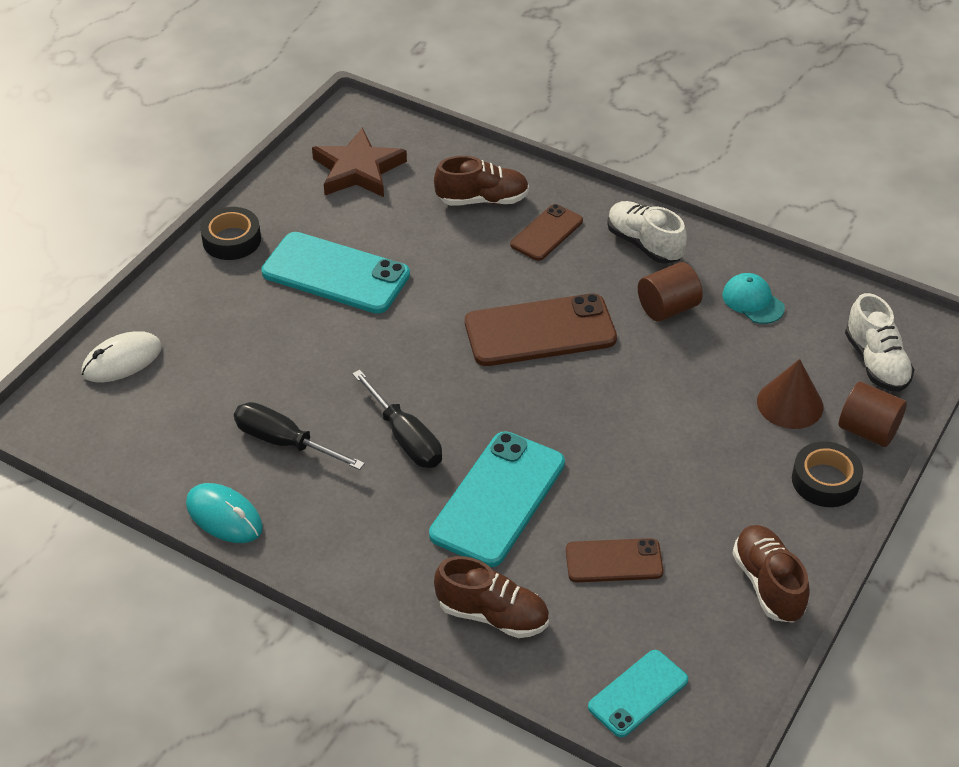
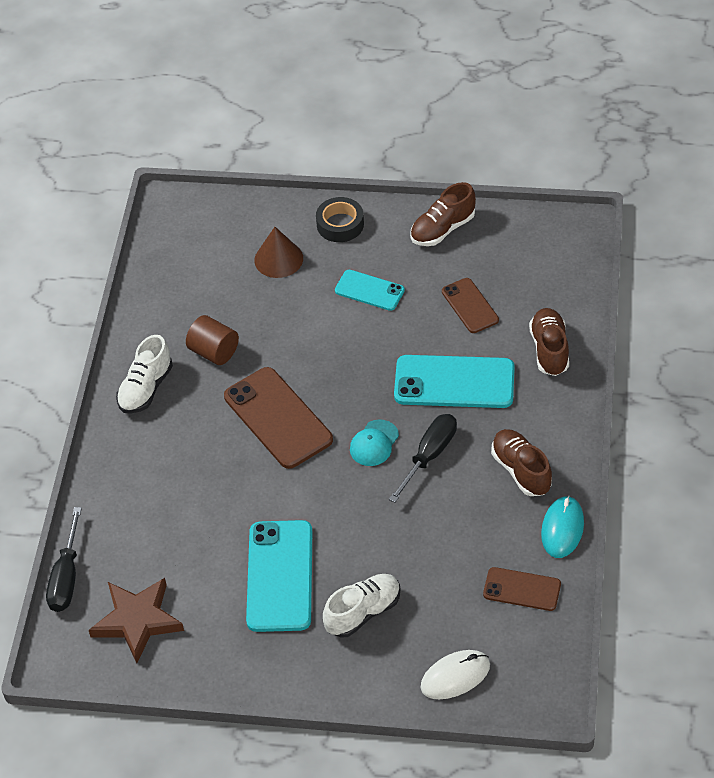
camera: 110 degrees left, 5 degrees up
white mouse [81,331,162,382] -> white mouse turned 60 degrees counterclockwise [420,650,490,699]
black tape [200,207,261,260] -> none
black screwdriver [234,402,365,470] -> black screwdriver moved to [46,507,82,612]
brown shoe [434,156,529,206] -> brown shoe moved to [491,429,552,496]
brown phone [510,204,583,261] -> brown phone moved to [483,567,561,611]
turquoise phone [588,650,688,737] -> turquoise phone moved to [335,270,405,311]
turquoise cap [722,273,785,324] -> turquoise cap moved to [350,419,399,466]
brown cylinder [839,382,907,447] -> none
white shoe [845,293,915,392] -> white shoe moved to [323,574,400,638]

